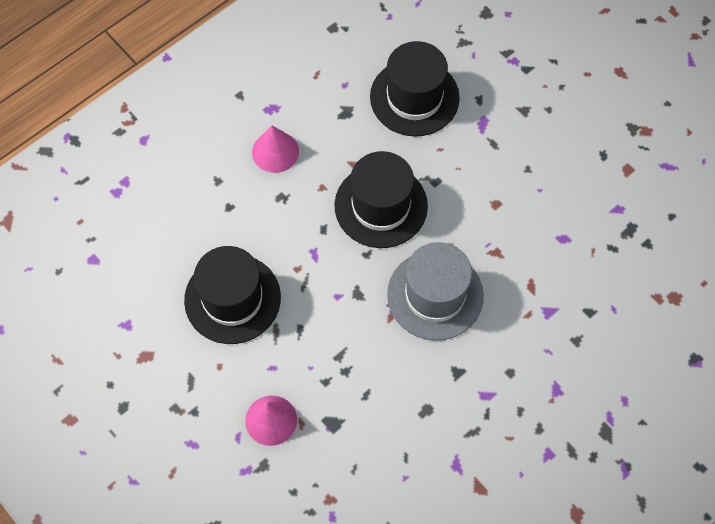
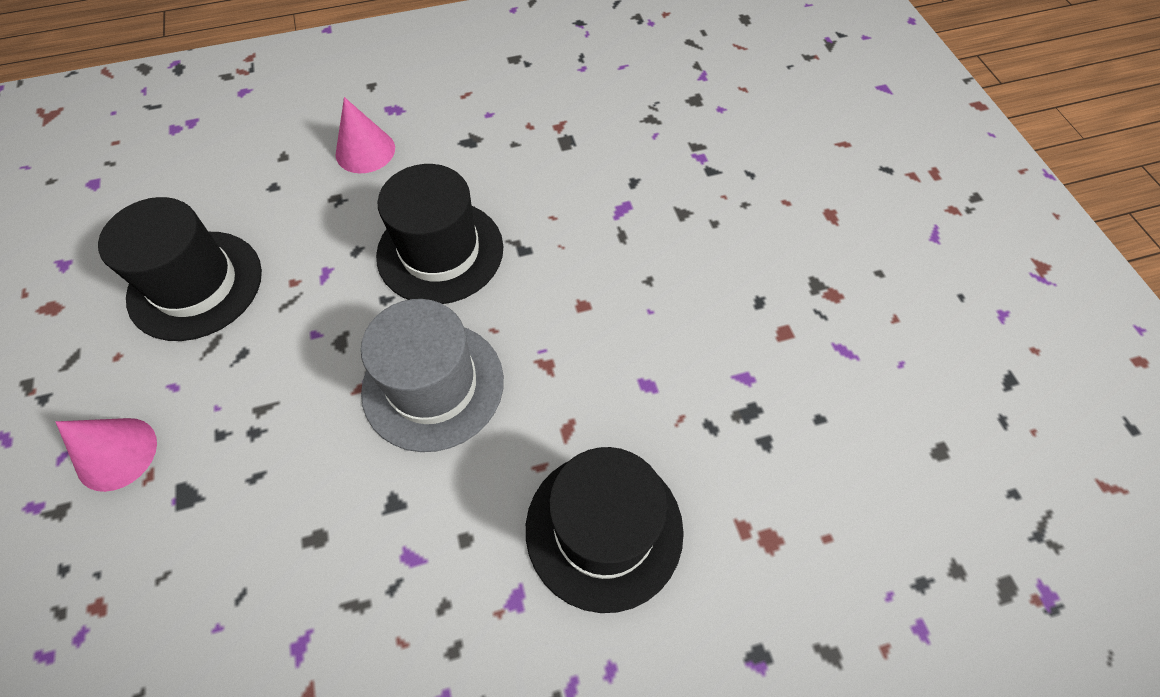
camera: 25 degrees right, 5 degrees down
black hat [370,41,460,136] -> black hat moved to [526,447,684,613]

